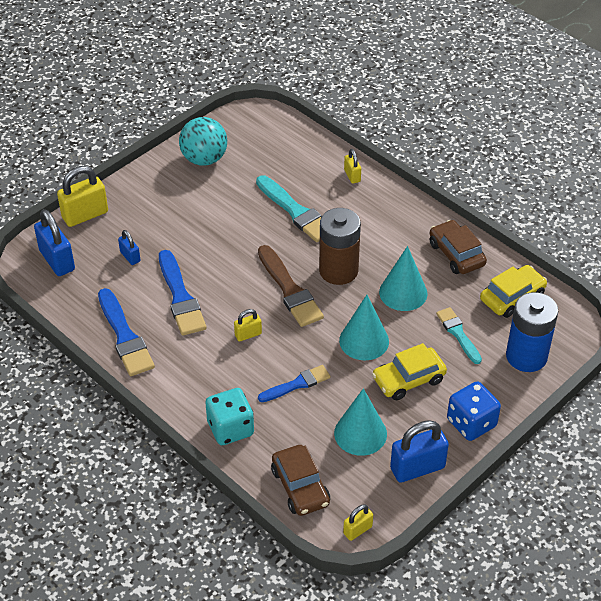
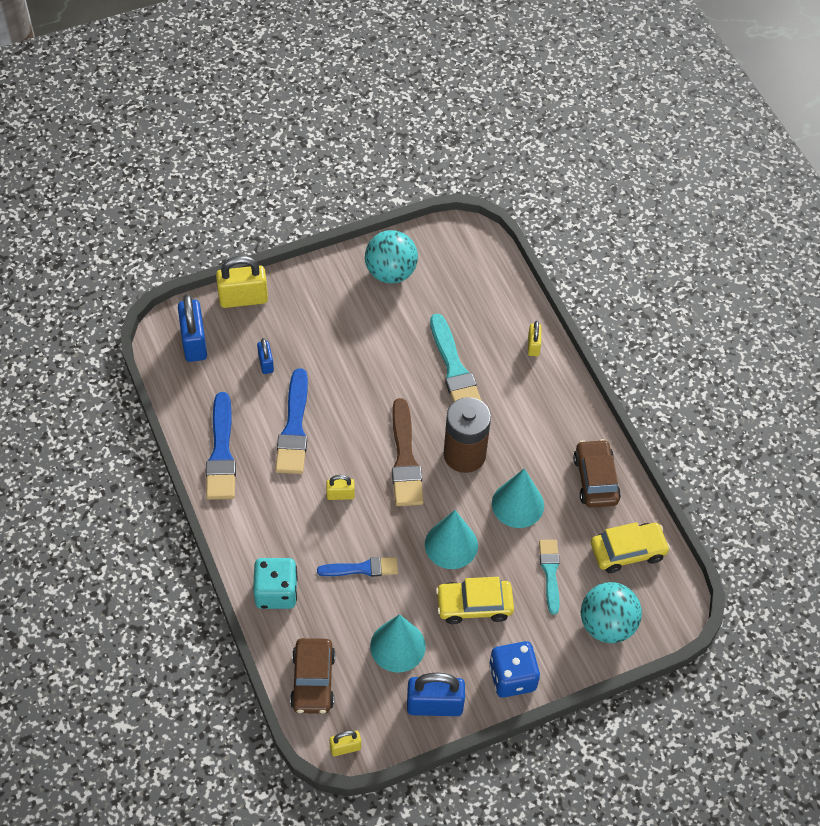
camera: 20 degrees right, 10 degrees up
blue battery [506,292,558,372] -> turquoise ball [581,582,642,643]

